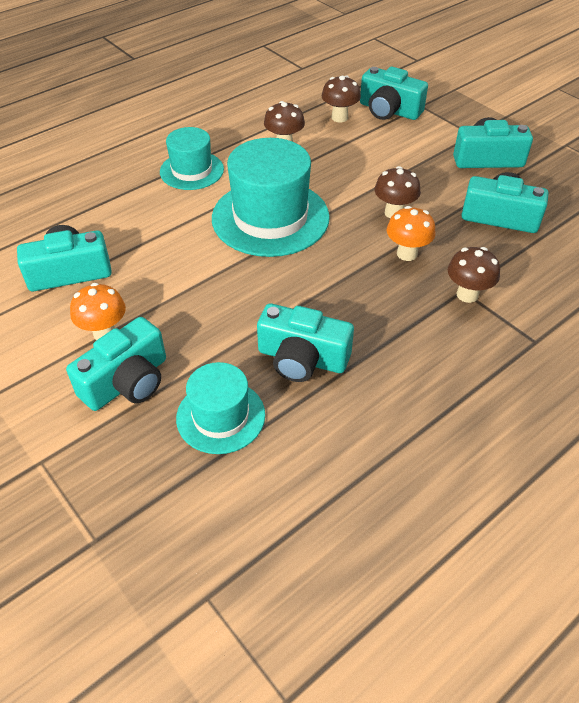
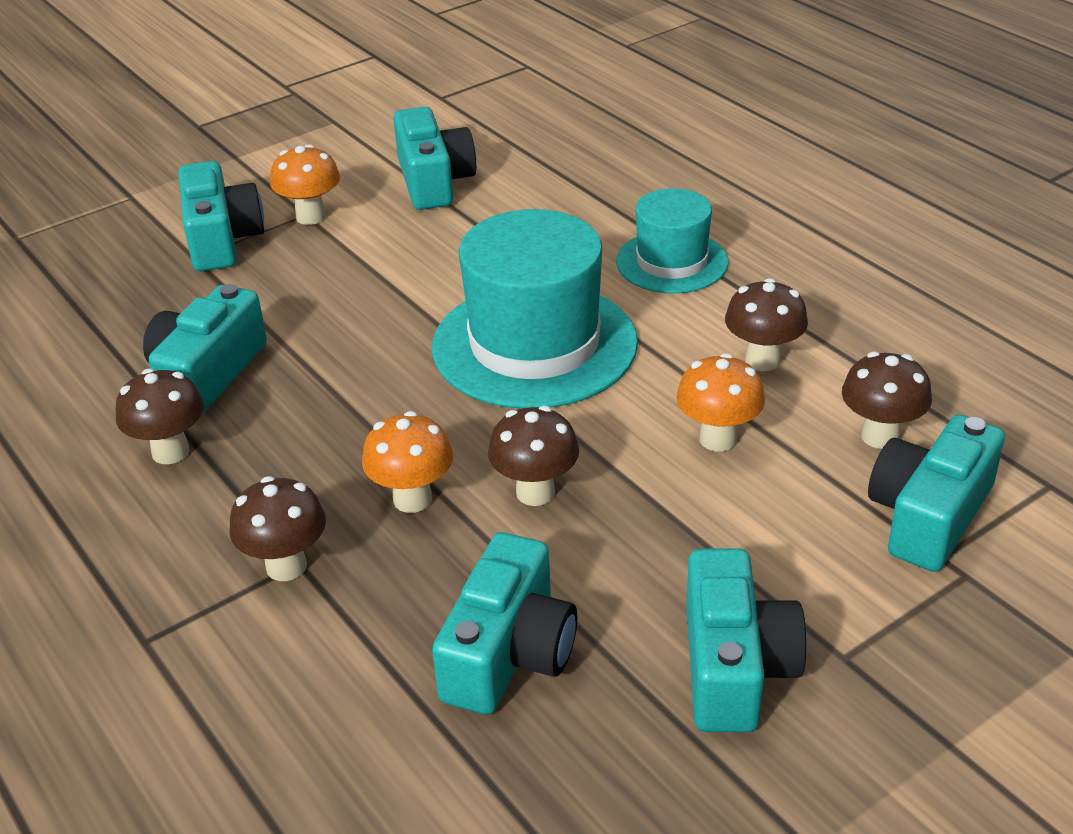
camera: 95 degrees right, 10 degrees down
turquoise camera [66,317,166,411] -> turquoise camera turned 150 degrees counterclockwise [178,161,264,271]
turquoise hat [176,362,265,454] -> none
none -> brown mushroom [116,369,204,464]
none -> orange mushroom [676,353,765,451]

